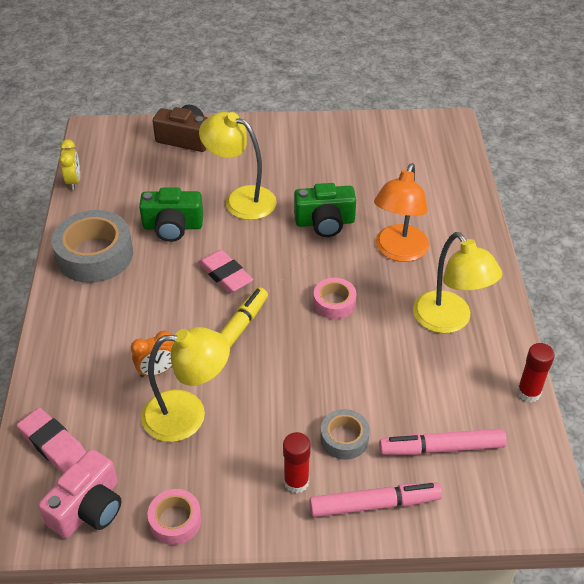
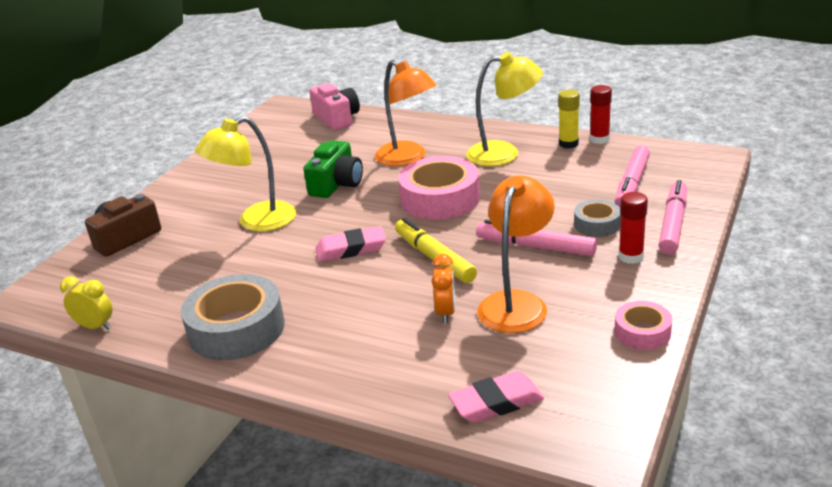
camera: 60 degrees left, 15 degrees down
pink camera [38,449,121,538] -> pink camera moved to [309,83,360,130]
green camera [139,187,203,242] -> none
yellow lamp [141,327,230,442] -> orange lamp [477,176,555,333]
pink tape [313,278,357,319] -> pink tape [398,156,480,220], size x1.88
none -> pink marker [476,219,597,256]
none -> yellow glue stick [558,90,580,149]

